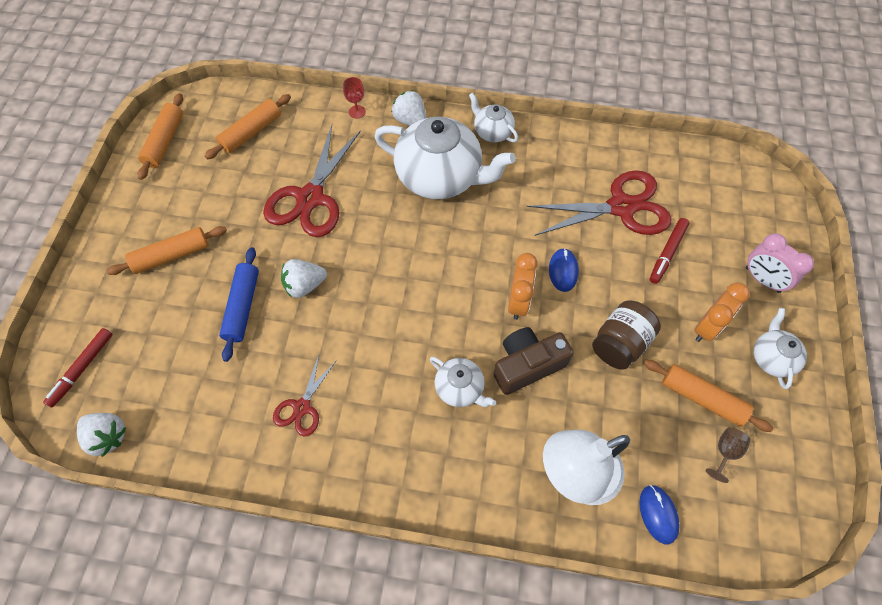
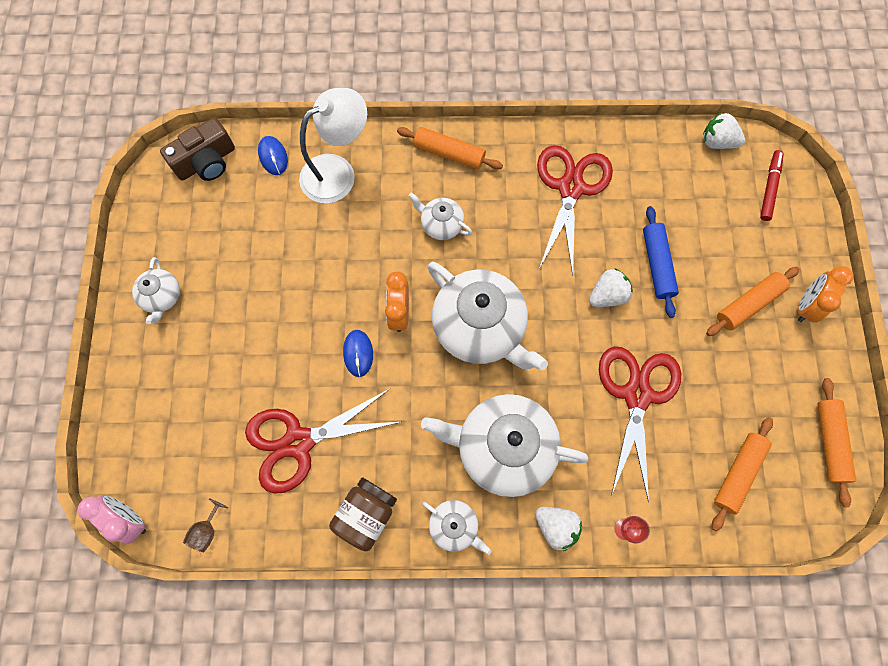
camera: 170 degrees right, 10 degrees up
red scissors [273,355,337,436] -> red scissors [537,145,613,276], size x1.90
brown camera [494,327,574,395] -> brown camera moved to [160,118,235,181]
brown jar [592,300,661,370] -> brown jar moved to [329,477,397,552]
orange rolling pin [644,360,773,432] -> orange rolling pin moved to [397,127,503,170]
red marker [650,218,689,284] -> none
orange clock [694,282,750,342] -> orange clock moved to [798,266,853,323]
brown goblet [706,427,751,483] -> brown goblet moved to [183,498,228,552]
pink clock [746,233,814,293] -> pink clock moved to [77,495,146,544]
none -> white teapot [427,262,548,371]

